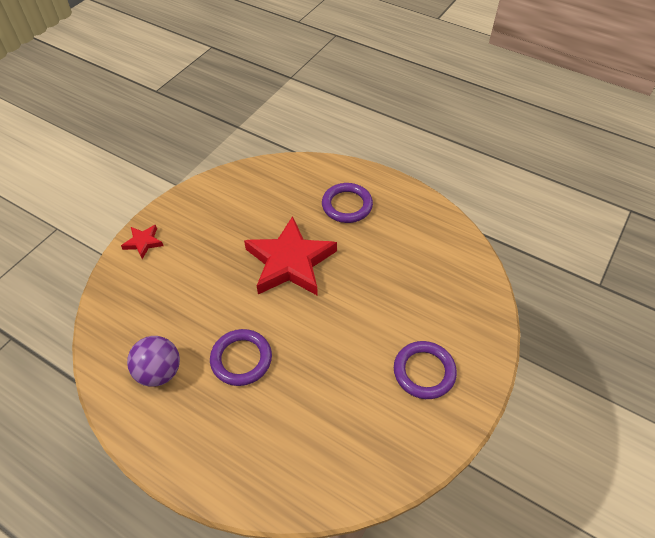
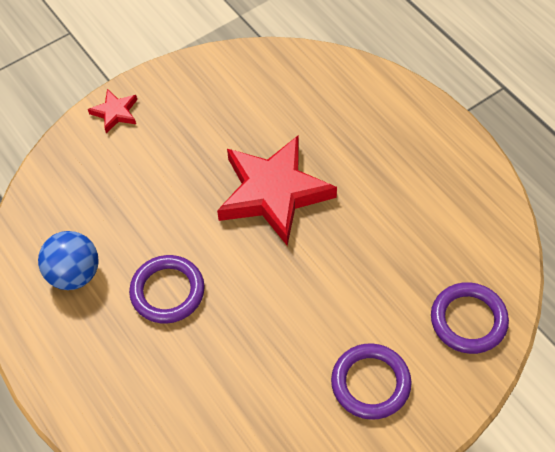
camera: 25 degrees right, 5 degrees up
purple ball [127,336,180,387] -> blue ball [38,231,99,290]
purple ring [322,183,373,223] -> purple ring moved to [431,282,509,354]

